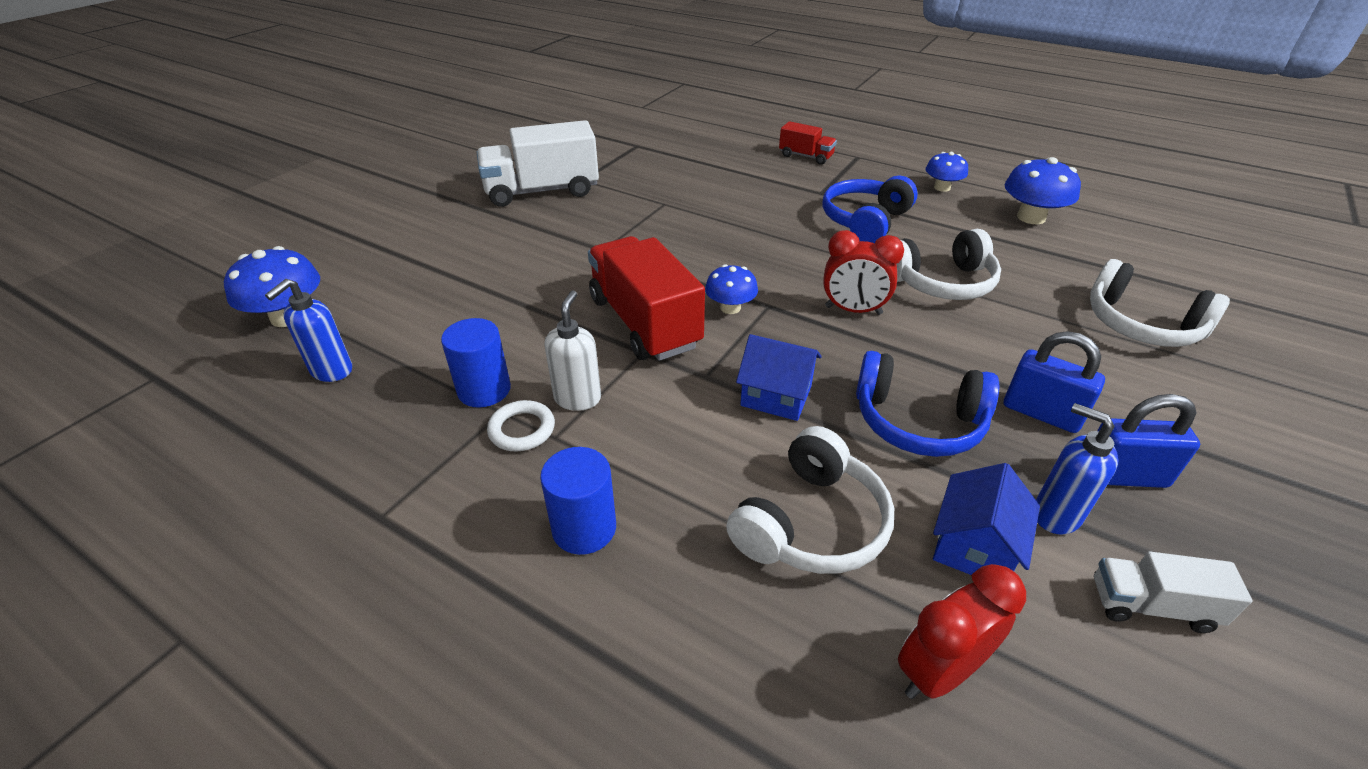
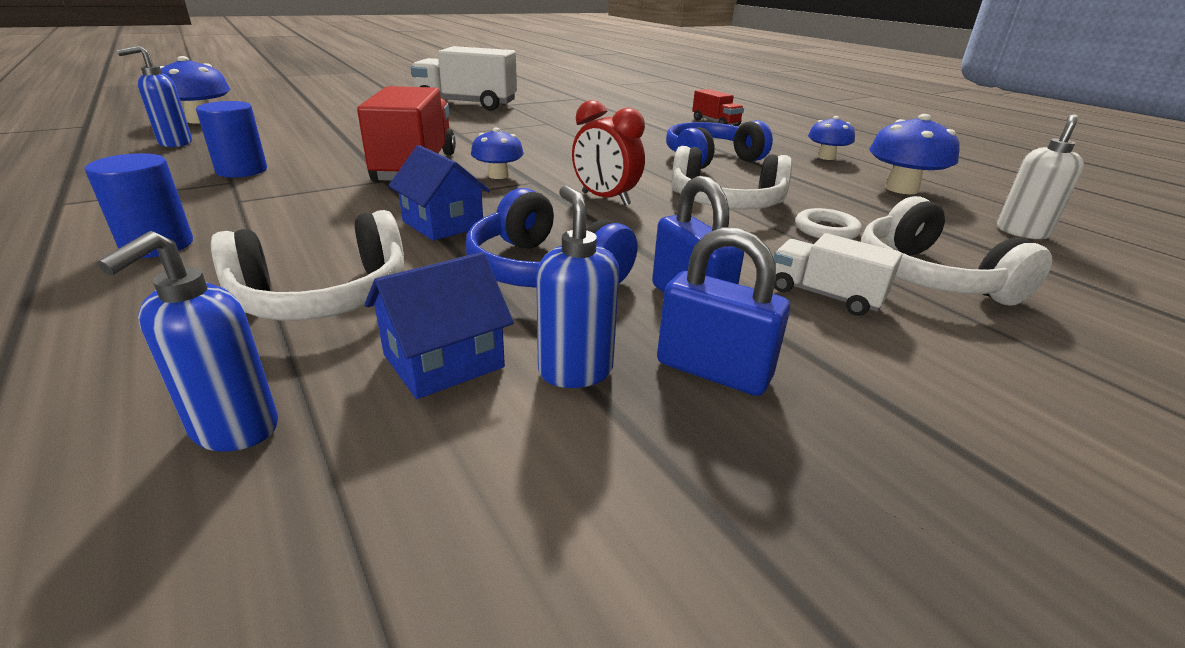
camera: 25 degrees right, 10 degrees down
white ring [487,400,555,451] -> white ring moved to [795,208,862,239]
white soap dispenser [544,290,601,411] -> white soap dispenser moved to [997,115,1084,239]
red clock [898,564,1026,699] -> blue soap dispenser [97,231,278,452]
white truck [1094,552,1252,633] -> white truck moved to [774,233,902,316]

